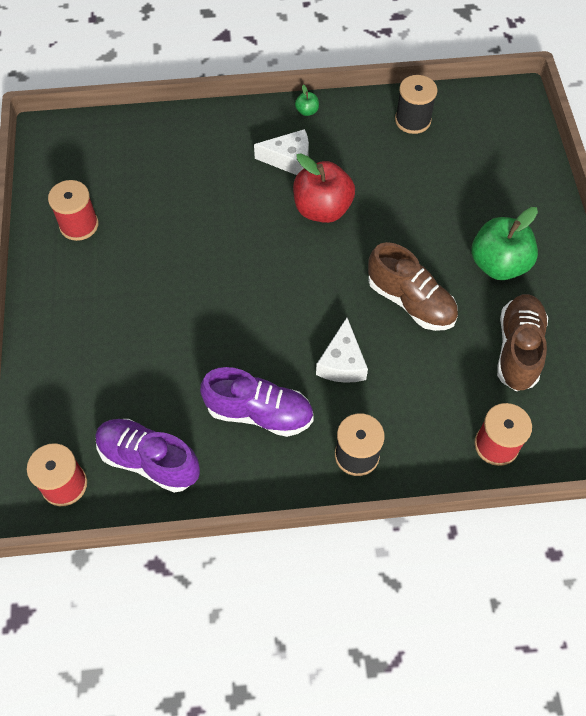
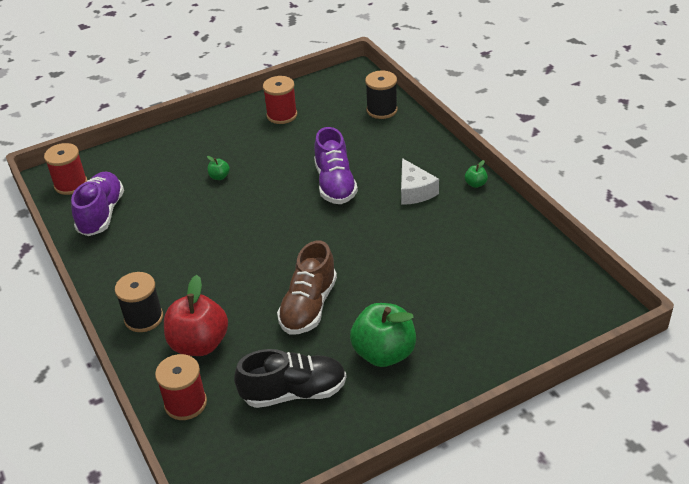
camera: 70 degrees right, 20 degrees down
purple shoe [200,367,314,437] -> purple shoe moved to [314,127,358,204]
red apple [293,153,355,223] -> red apple moved to [164,275,228,356]
white cheese [316,318,368,383] -> none
black spool [395,75,438,134] -> black spool moved to [365,71,397,119]
brown shoe [497,294,548,391] -> black shoe [234,349,346,408]
none -> green apple [207,156,230,180]

